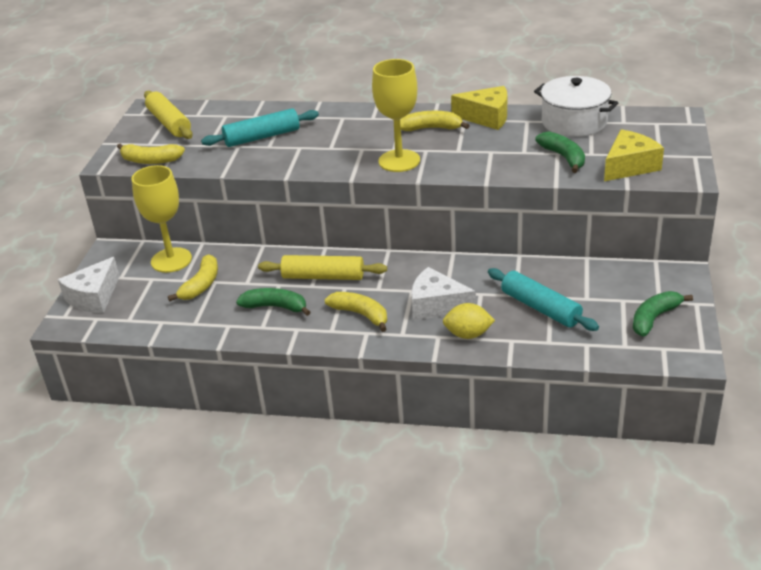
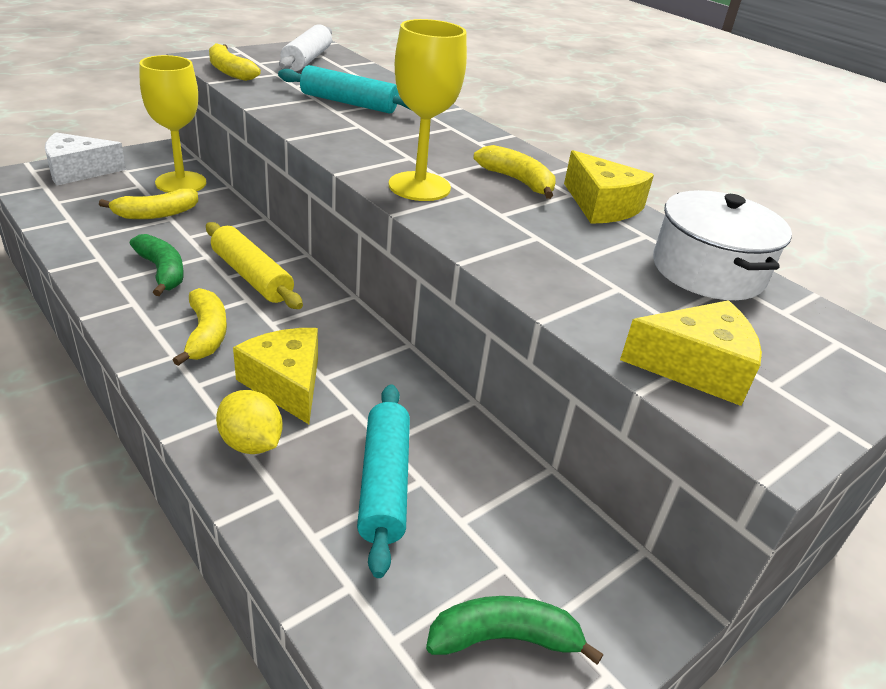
camera: 35 degrees right, 0 degrees up
yellow rolling pin [144,91,193,139] -> white rolling pin [279,24,332,71]
white cheese [411,267,476,320] -> yellow cheese [233,328,318,424]
green banana [535,131,585,173] -> none

